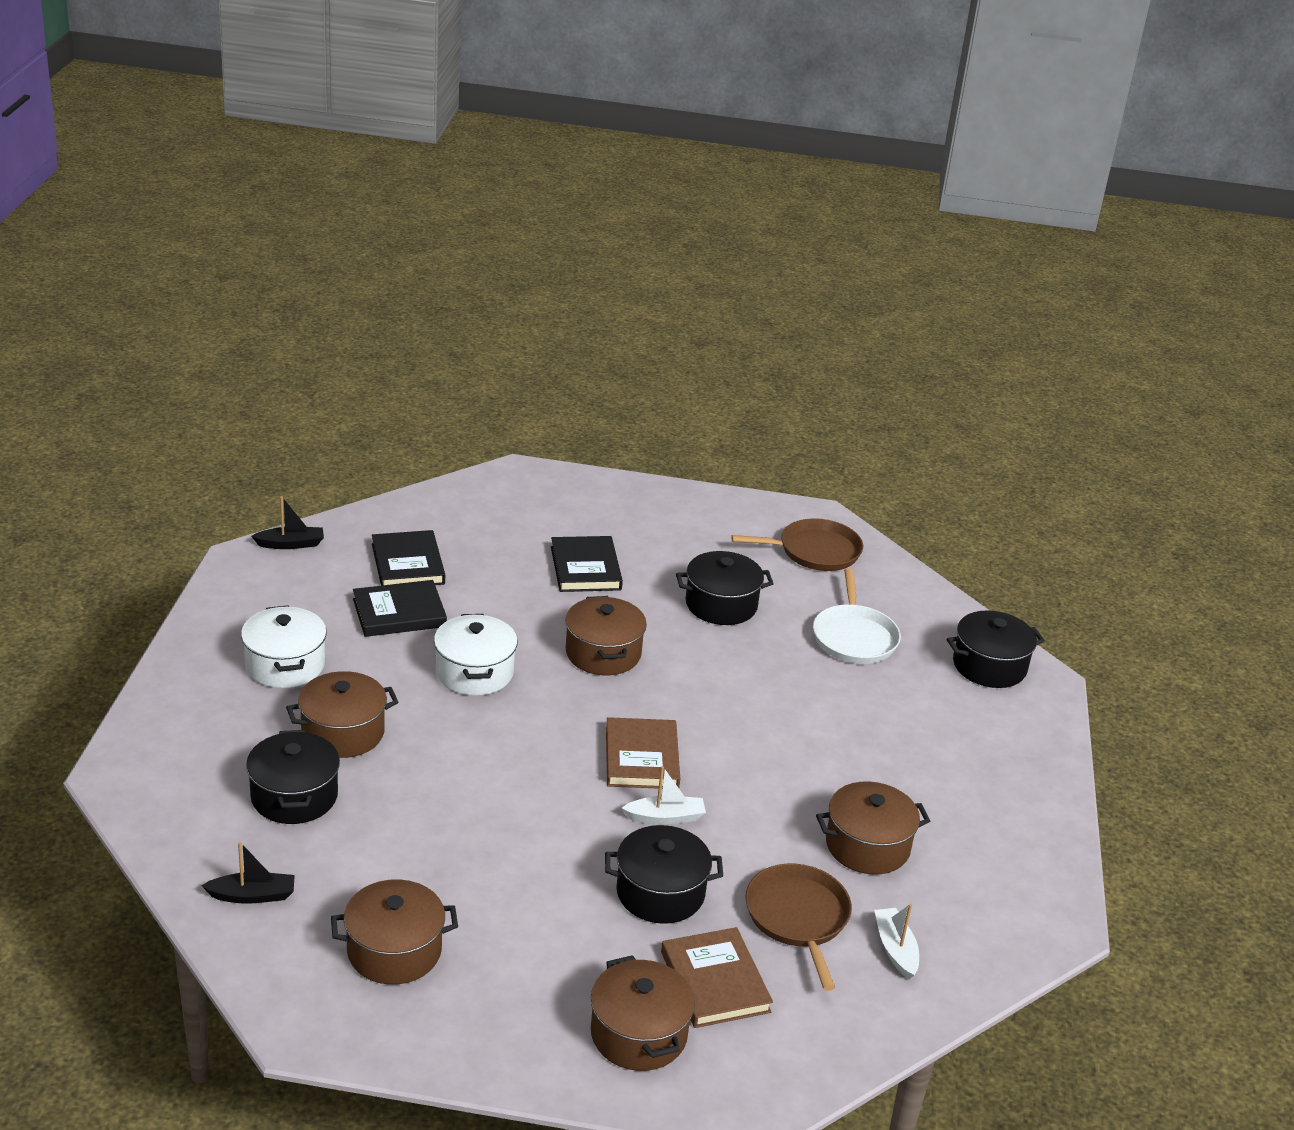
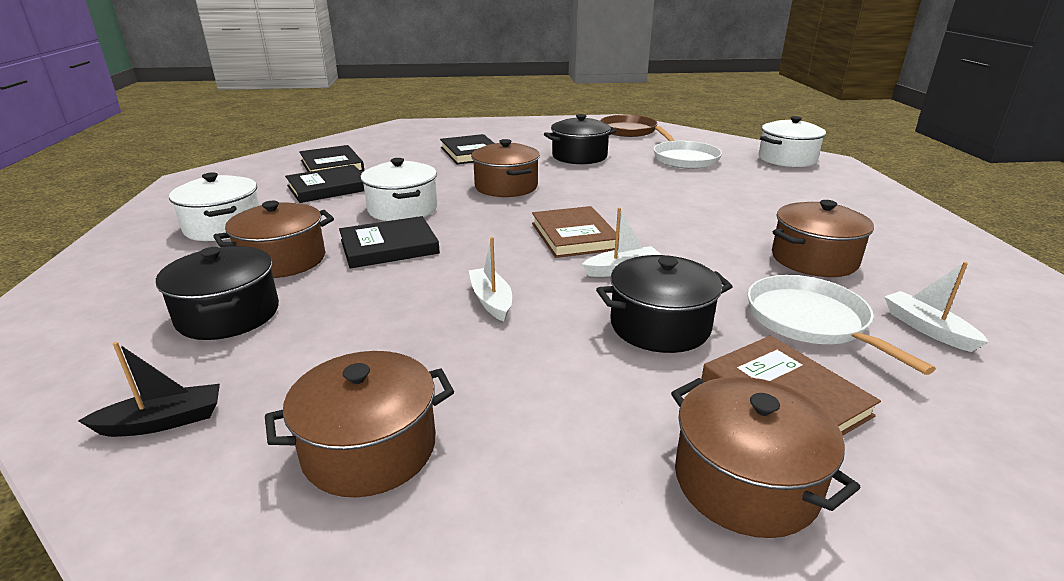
camera: 10 degrees left, 5 degrees down
black boat [251,496,324,549] -> none
brown pan [745,864,852,991] -> white pan [748,275,936,375]
black pot [947,610,1045,688] -> white pot [759,116,826,167]
none -> black book [339,216,440,269]
none -> white boat [468,237,512,322]

